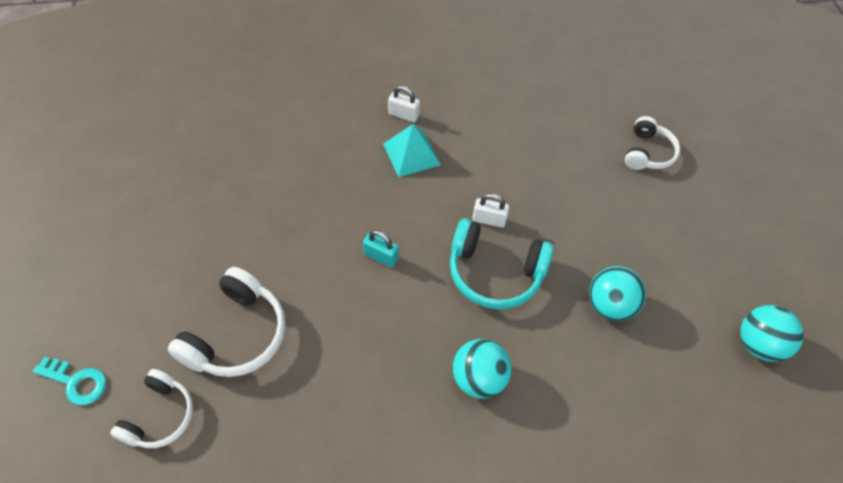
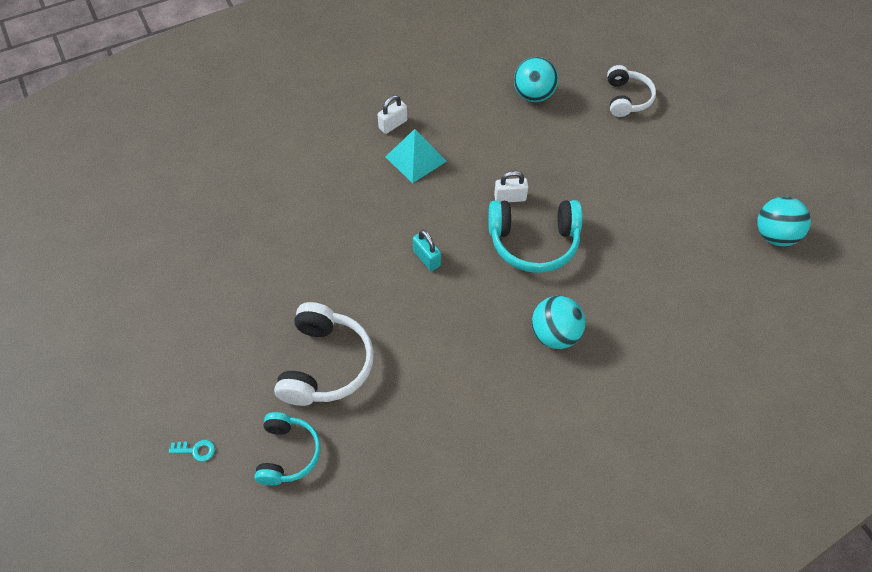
camera: 15 degrees left, 0 degrees up
turquoise key [33,357,106,405] -> turquoise key [169,440,215,461], size x0.61
white headphones [110,369,193,448] -> turquoise headphones [254,412,321,486]
turquoise padlock [363,230,399,268] -> turquoise padlock turned 45 degrees clockwise [413,230,441,271]
white padlock [388,86,420,122] -> white padlock turned 45 degrees counterclockwise [378,95,407,134]
turquoise ball [589,266,646,321] -> turquoise ball moved to [514,57,558,102]

